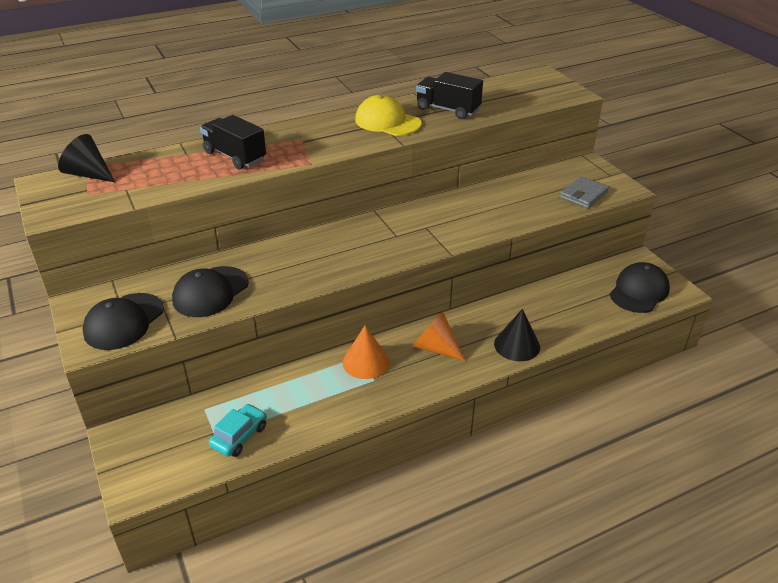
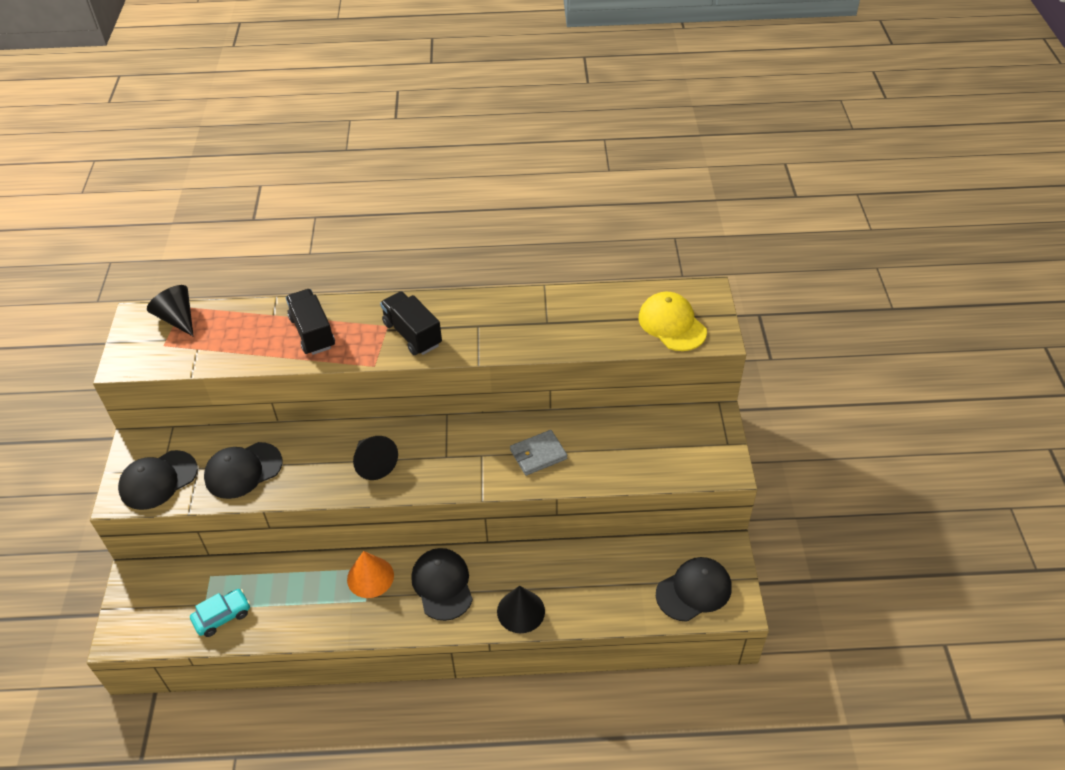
camera: 25 degrees right, 10 degrees up
yellow cap [355,95,422,136] -> yellow cap moved to [639,292,707,351]
orange cone [413,312,465,361] -> black cap [411,548,473,621]
black truck [416,72,483,119] -> black truck moved to [380,291,442,355]
grey wallet [560,176,609,208] -> grey wallet moved to [510,430,568,476]
none -> black cone [353,436,398,480]

